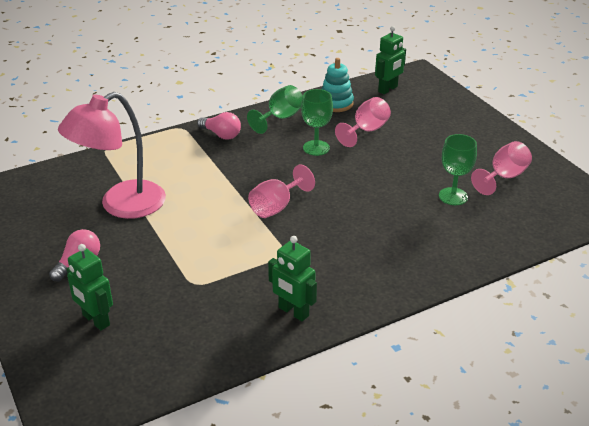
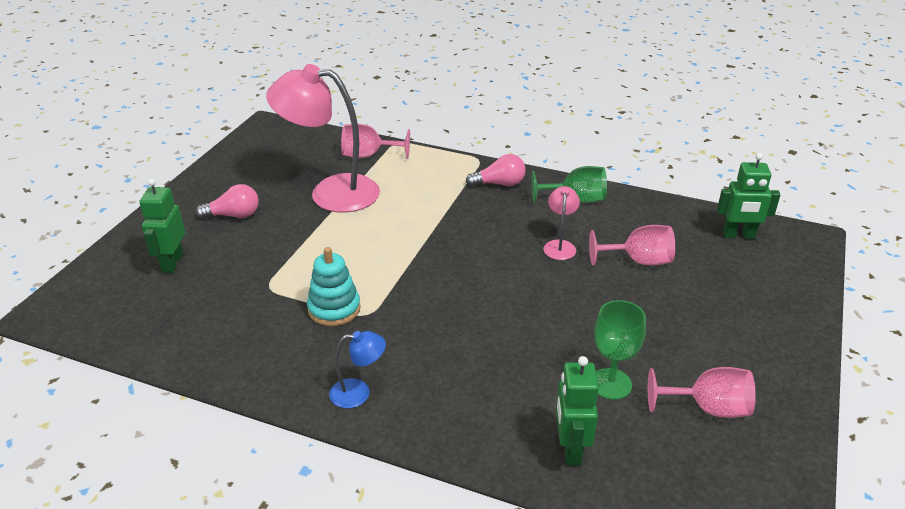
camera: 50 degrees right, 0 degrees up
pink light bulb [197,112,241,140] -> pink light bulb turned 90 degrees counterclockwise [466,154,526,187]
pink goblet [248,164,315,218] -> pink goblet moved to [341,124,410,159]
green robot [268,236,317,321] -> green robot moved to [556,356,599,466]
green goblet [301,89,333,156] -> pink lamp [543,186,580,260]
turquoise stacking toy [322,58,354,112] -> turquoise stacking toy moved to [307,247,361,326]
none -> blue lamp [329,331,386,408]

